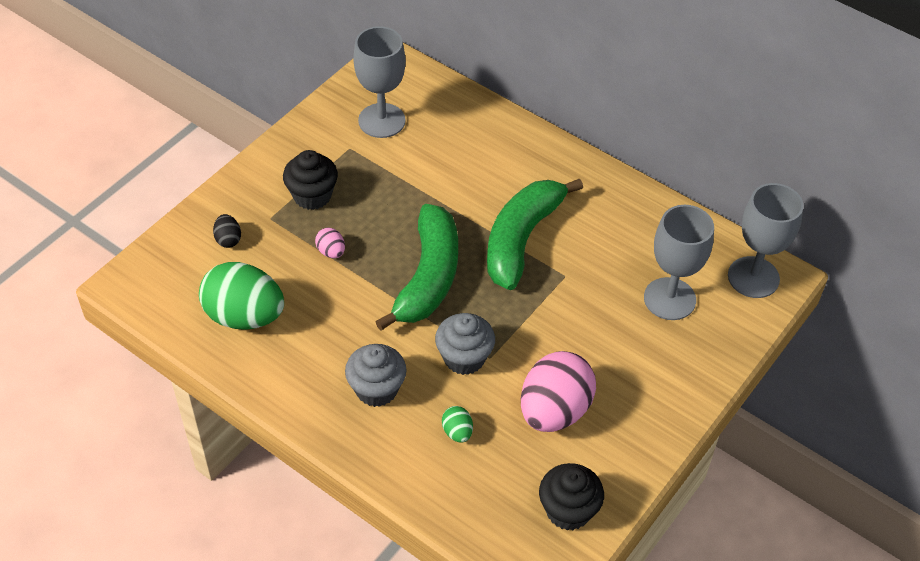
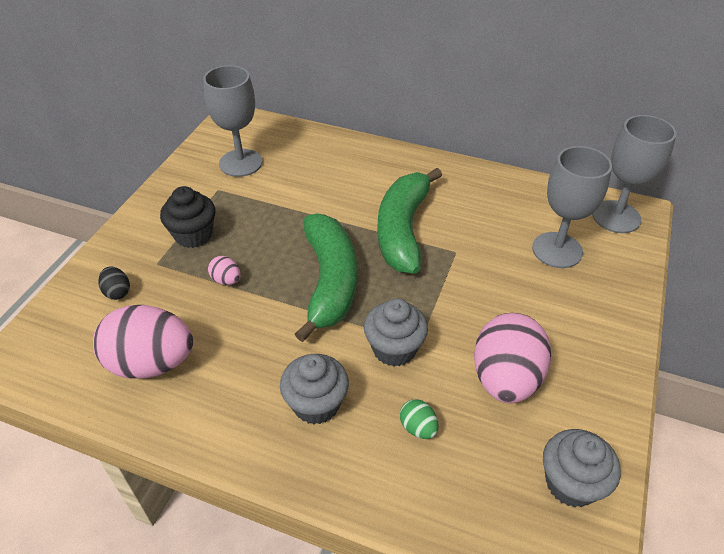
camera: 15 degrees left, 5 degrees down
green egg [199,262,284,330] -> pink egg [93,305,193,379]
black cupcake [539,463,604,530] -> grey cupcake [543,429,621,508]

